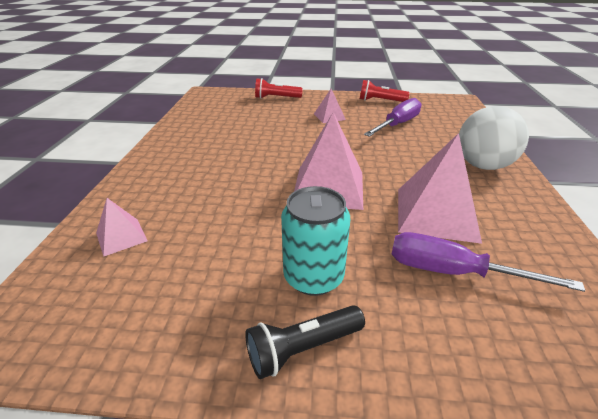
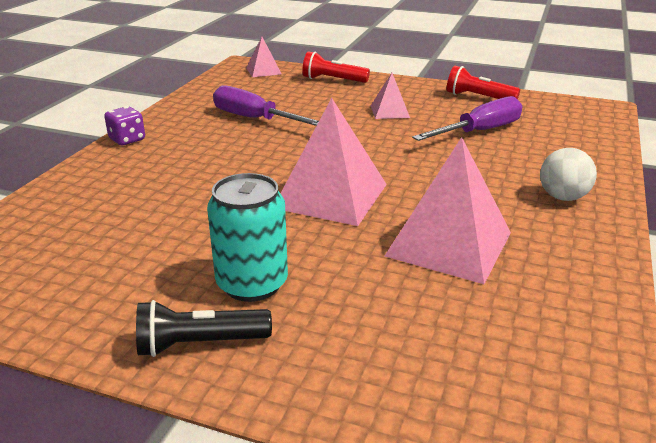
camera: 15 degrees right, 5 degrees down
pink pyramid [96,198,147,257] -> pink pyramid moved to [246,37,282,77]
purple screwdriver [391,232,585,292] -> purple screwdriver moved to [213,85,319,126]
white ball [459,106,529,170] -> white ball [540,148,597,201], size x0.61
none -> purple dice [104,106,145,145]

